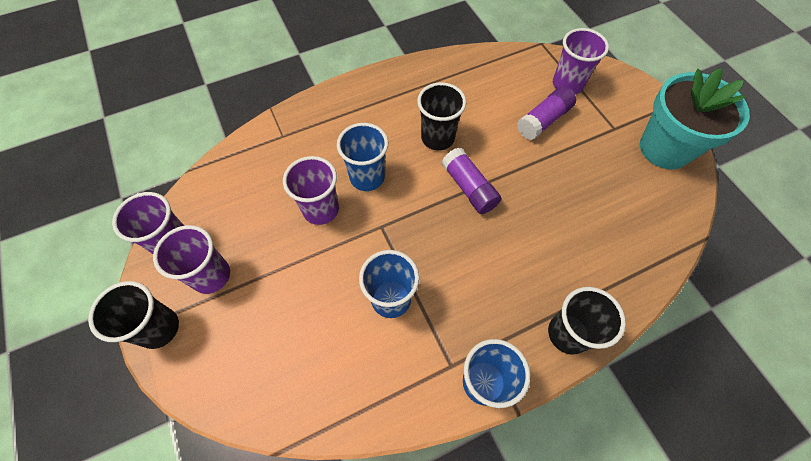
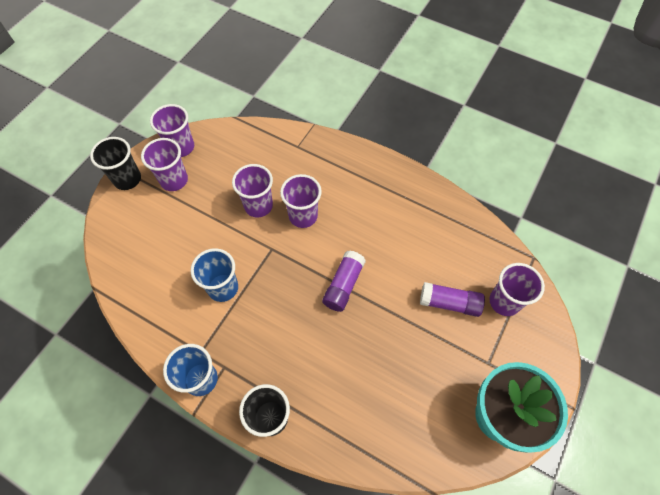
camera: 55 degrees right, 0 degrees up
blue cup [337,123,388,191] -> purple cup [280,174,322,228]
black cup [417,82,466,150] -> none

